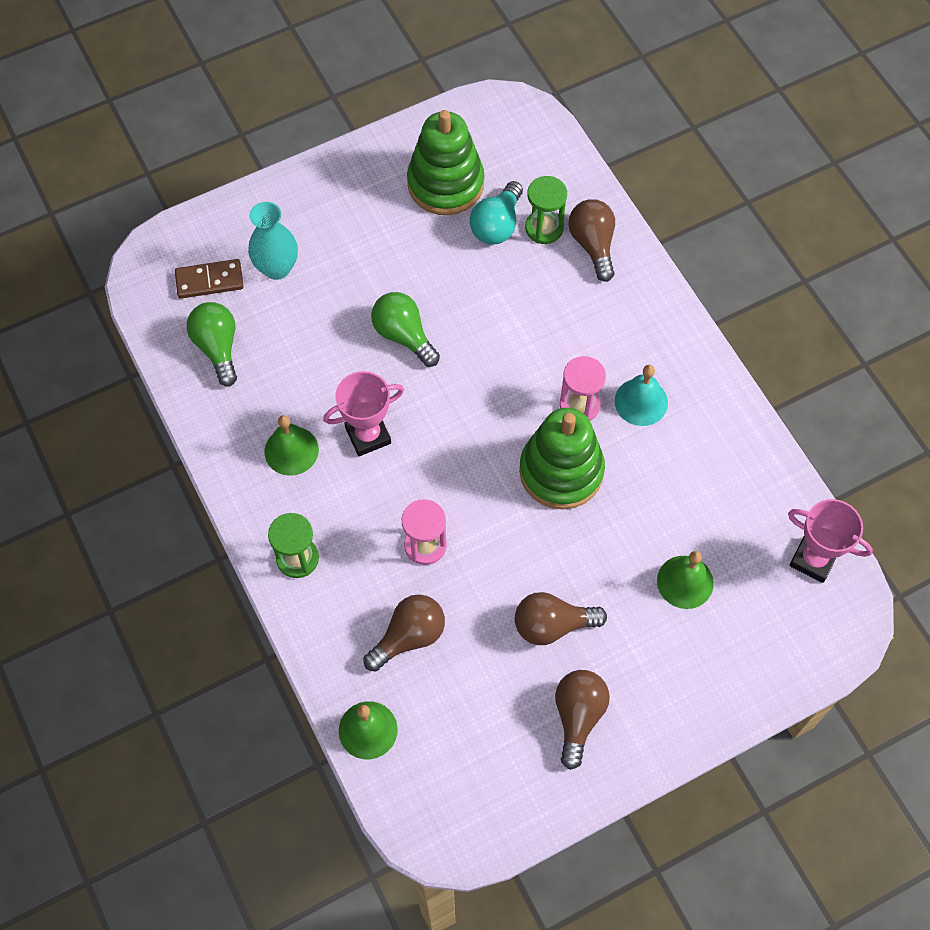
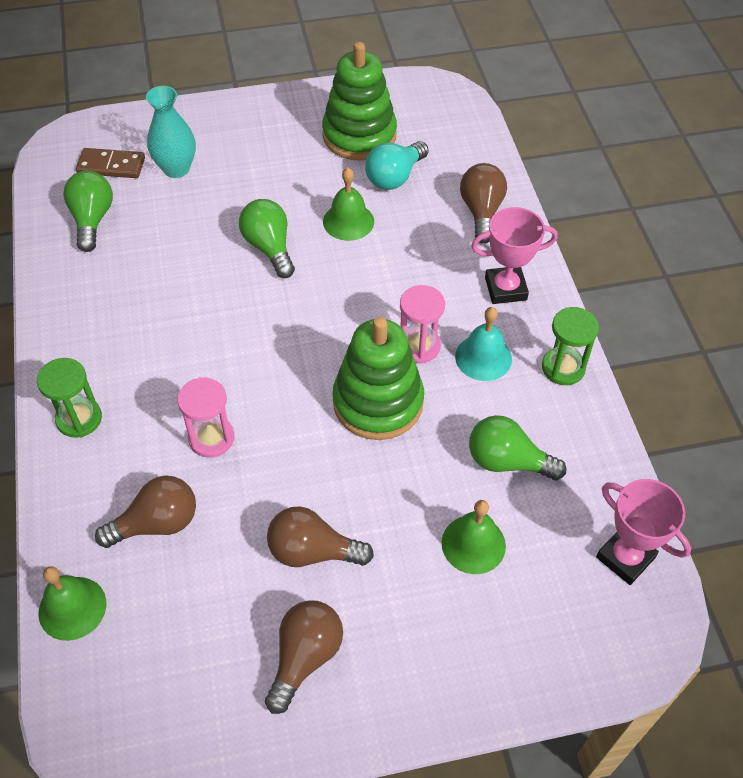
camera: 15 degrees right, 10 degrees down
green bell [265,415,319,476] -> green bell moved to [323,167,374,241]
pink trophy [323,371,404,456] -> pink trophy moved to [471,207,558,304]
green hourglass [525,176,567,244] -> green hourglass moved to [542,307,599,385]
none -> green light bulb [469,415,566,480]

